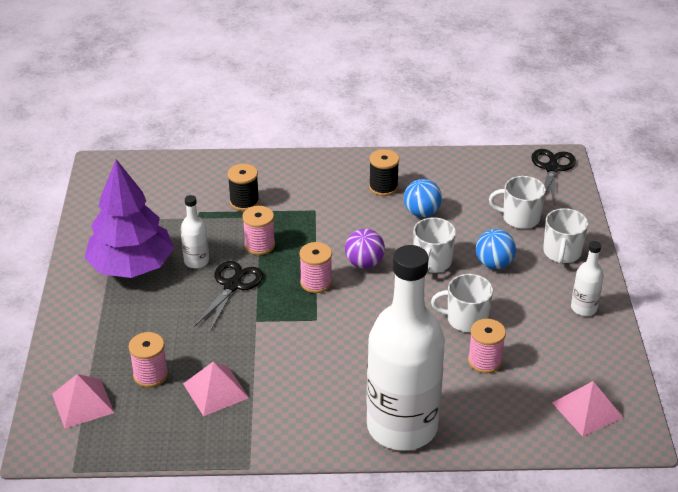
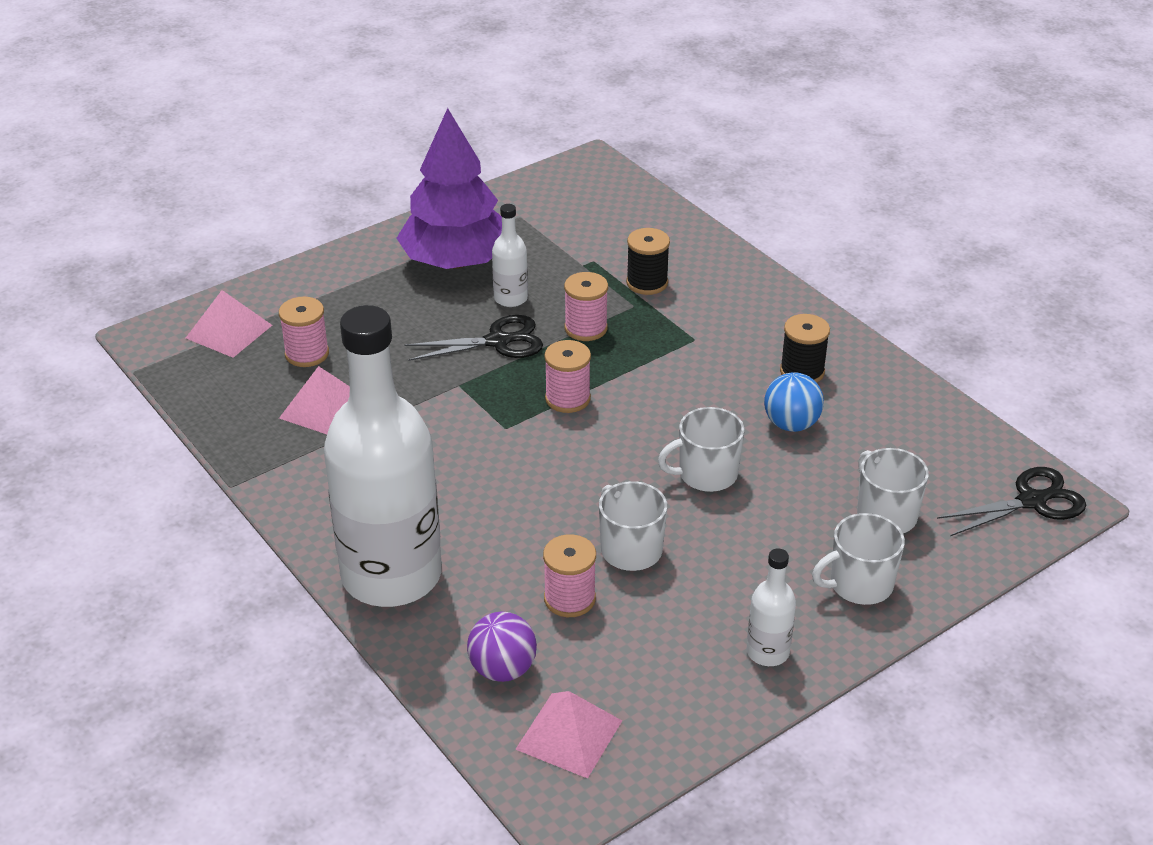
camera: 55 degrees right, 0 degrees up
purple ball [345,229,385,269] -> purple ball moved to [467,611,537,682]
blue ball [476,229,516,269] -> none

